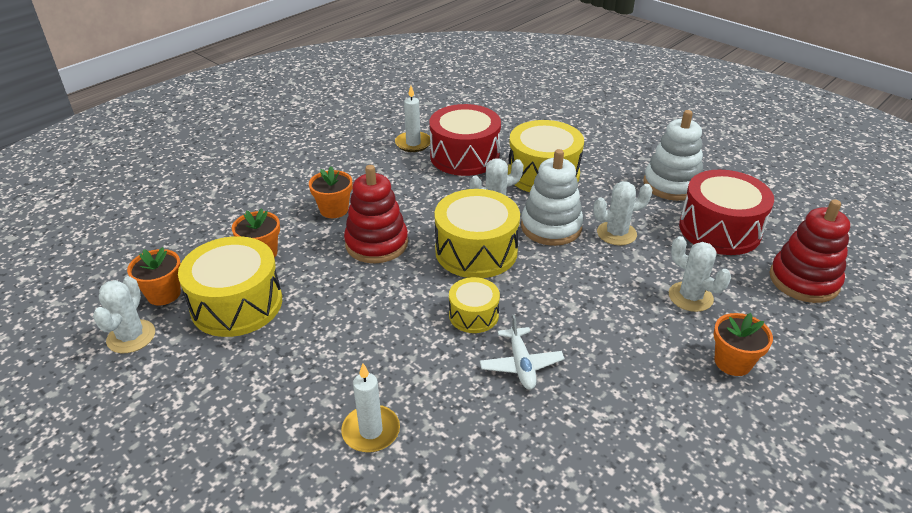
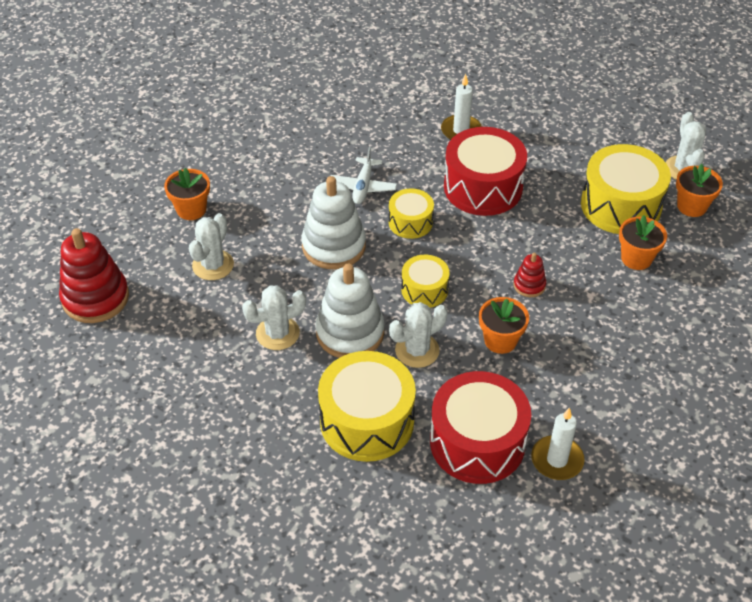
camera: 170 degrees right, 10 degrees up
orange flower pot [309,166,352,218] -> orange flower pot moved to [479,297,529,354]
red stacking toy [344,165,408,263] -> red stacking toy [513,253,546,297], size x0.49
yellow drum [435,189,520,278] -> yellow drum [401,255,450,308], size x0.55
white plane [480,315,565,390] -> white plane turned 150 degrees counterclockwise [331,147,397,204]
white stacking toy [643,110,703,201] -> white stacking toy moved to [301,176,366,269]
white cactus [669,236,731,312] -> white cactus turned 75 degrees clockwise [189,213,234,280]
red drum [679,170,774,255] -> red drum moved to [444,127,527,216]

